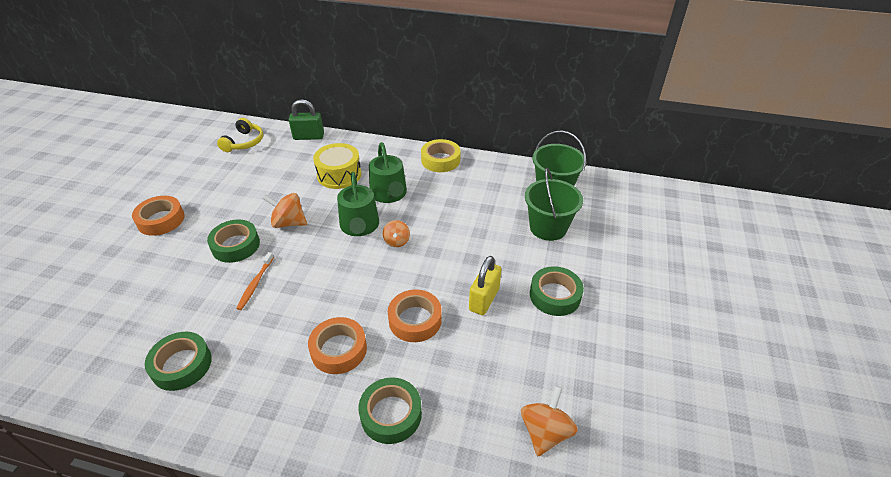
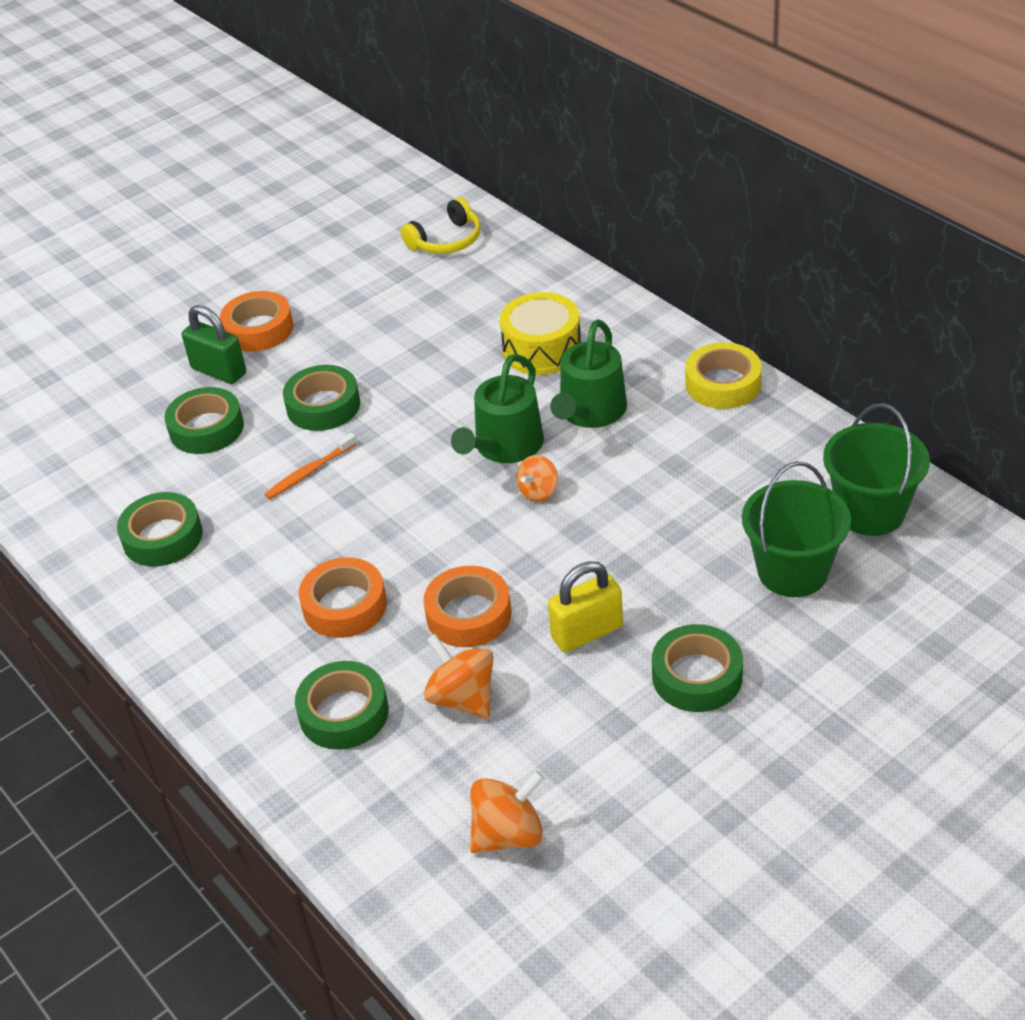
camera: 40 degrees right, 0 degrees up
orange spinning top [262,193,307,228] -> orange spinning top moved to [424,634,494,719]
green padlock [289,99,324,140] -> green padlock moved to [182,305,246,384]
none -> green tape [164,387,244,454]

